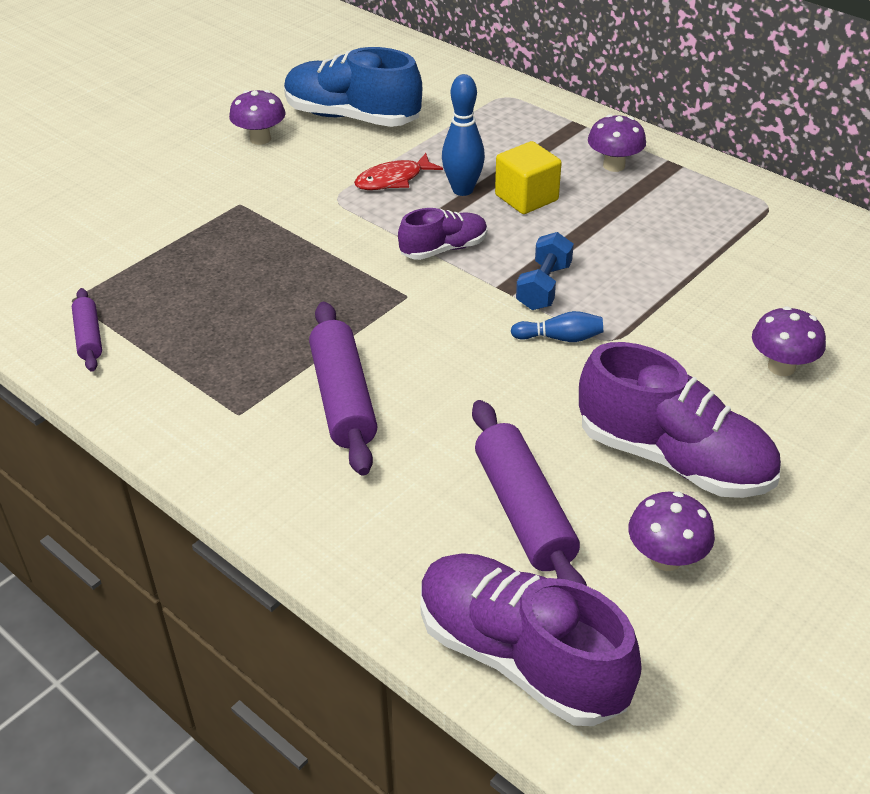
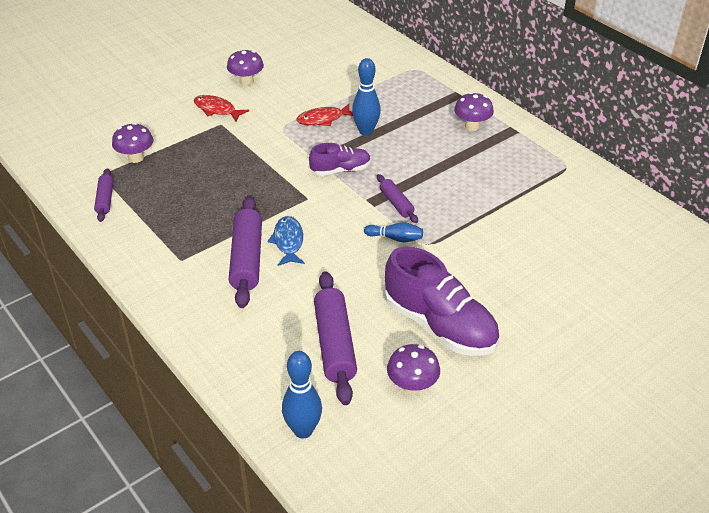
camera: 10 degrees right, 0 degrees up
blue shoe [284,47,422,127] -> none
purple shoe [420,553,642,726] -> blue bowling pin [282,351,322,438]
yellow cube [495,141,562,214] -> none
blue dumbbell [516,232,574,310] -> purple rolling pin [377,174,418,223]
purple mushroom [752,306,826,376] -> purple mushroom moved to [112,123,153,163]
none -> red fish [194,95,249,121]
none -> blue fish [268,216,305,266]

